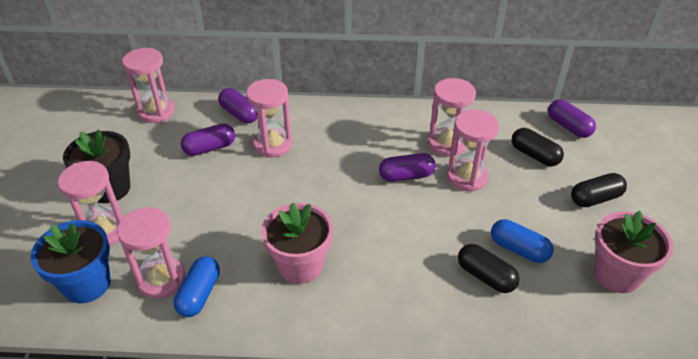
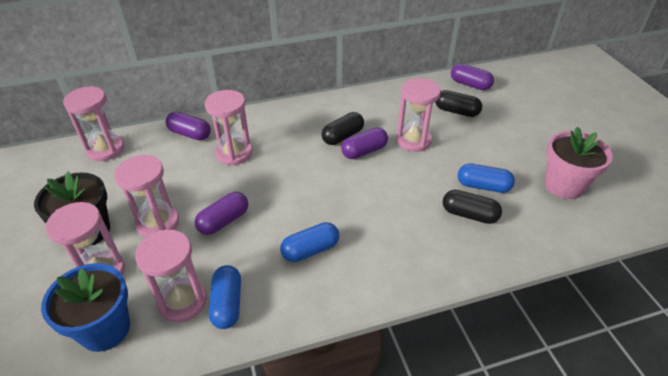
camera: 20 degrees left, 0 degrees up
purple capsule [181,123,235,156] -> purple capsule moved to [195,192,248,235]
pink flower pot [262,203,333,284] -> blue capsule [280,222,339,262]
pink hourglass [428,78,476,157] -> pink hourglass moved to [114,155,179,238]
black capsule [571,173,627,207] -> black capsule moved to [322,112,364,145]

